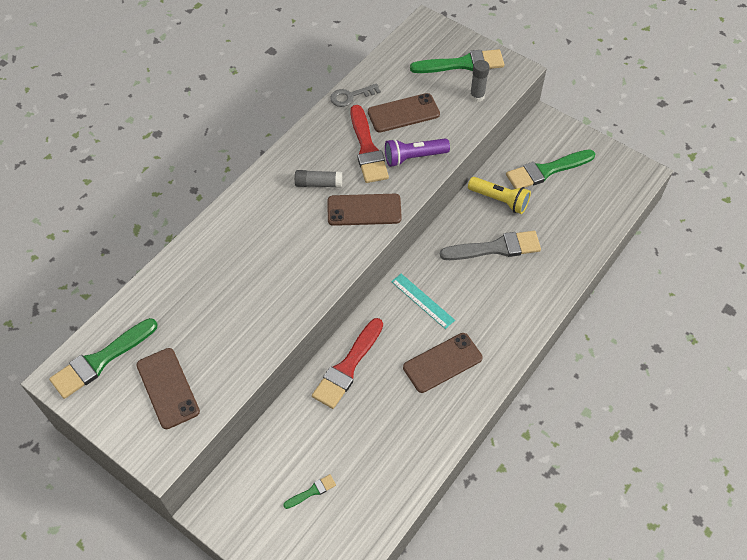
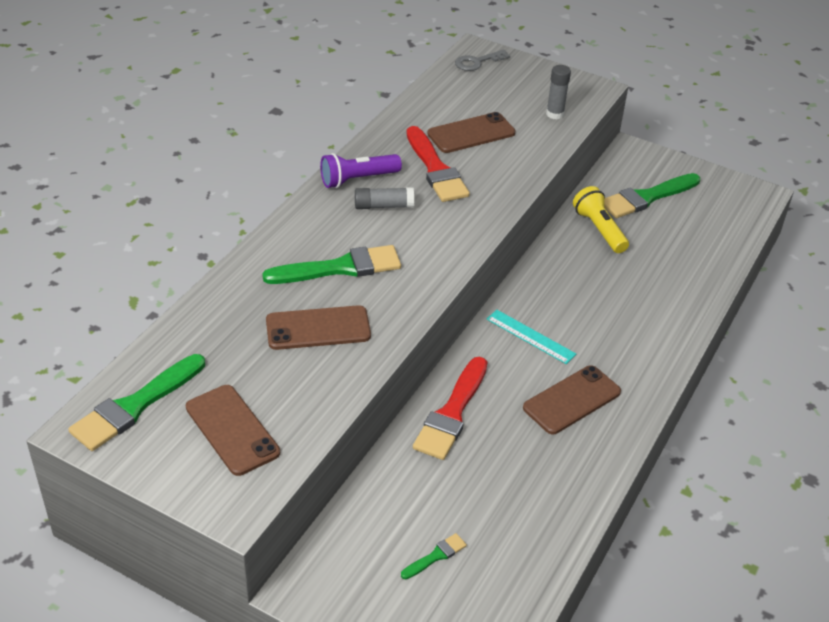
camera: 10 degrees left, 15 degrees down
brown phone [328,194,402,226] -> brown phone moved to [266,305,371,350]
grey key [330,83,381,107] -> grey key moved to [455,49,510,71]
purple flashlight [385,138,450,167] -> purple flashlight moved to [320,153,402,188]
green brush [410,49,504,73] -> green brush moved to [262,245,401,284]
grey brush [440,231,541,260] -> none
yellow flashlight [468,177,531,214] -> yellow flashlight turned 135 degrees counterclockwise [573,186,629,253]

